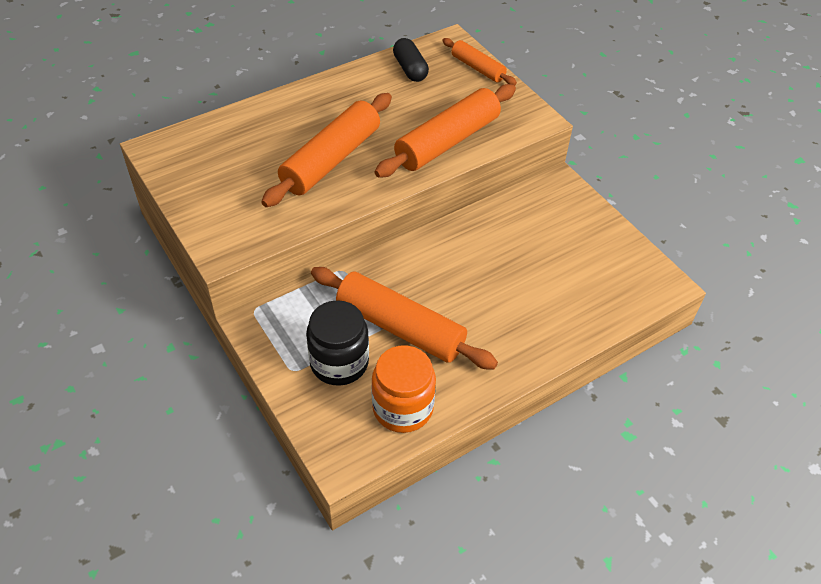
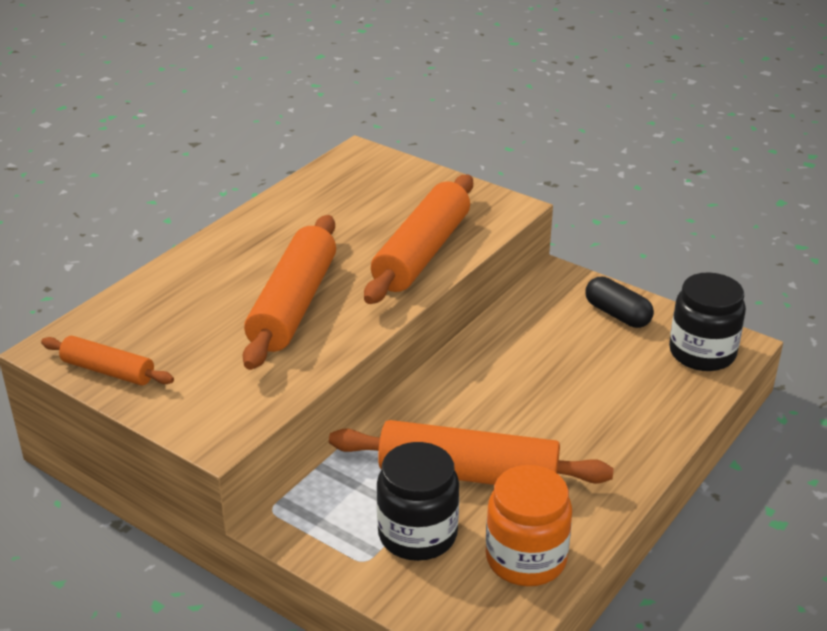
camera: 20 degrees left, 15 degrees down
black capsule [393,38,429,82] -> black capsule moved to [585,277,654,328]
orange rolling pin [442,38,517,85] -> orange rolling pin moved to [41,336,174,385]
none -> black jar [669,272,746,371]

